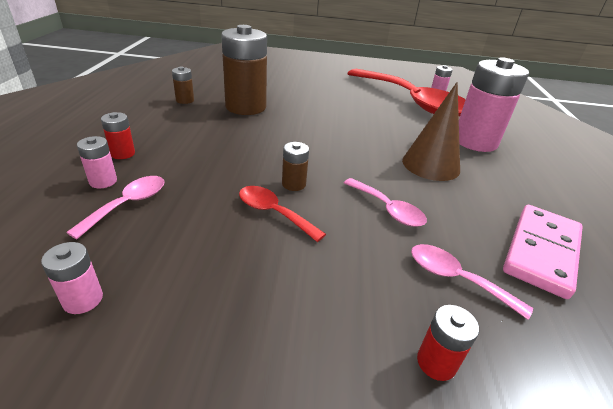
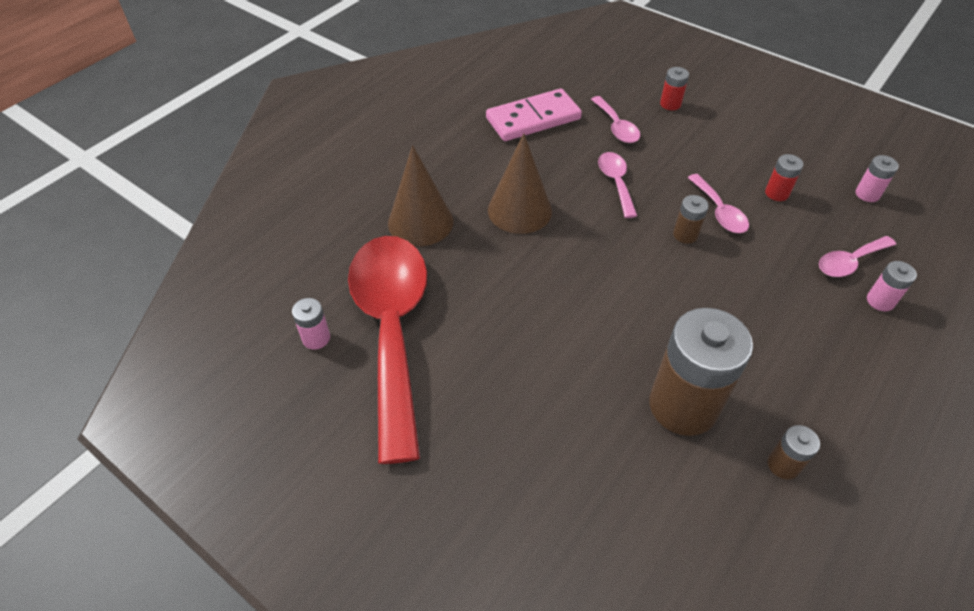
camera: 145 degrees left, 15 degrees up
red battery [101,112,135,159] -> red battery moved to [765,154,803,201]
red spoon [239,186,326,242] -> pink spoon [687,174,749,233]
pink battery [459,57,529,152] -> brown cone [388,145,453,246]

